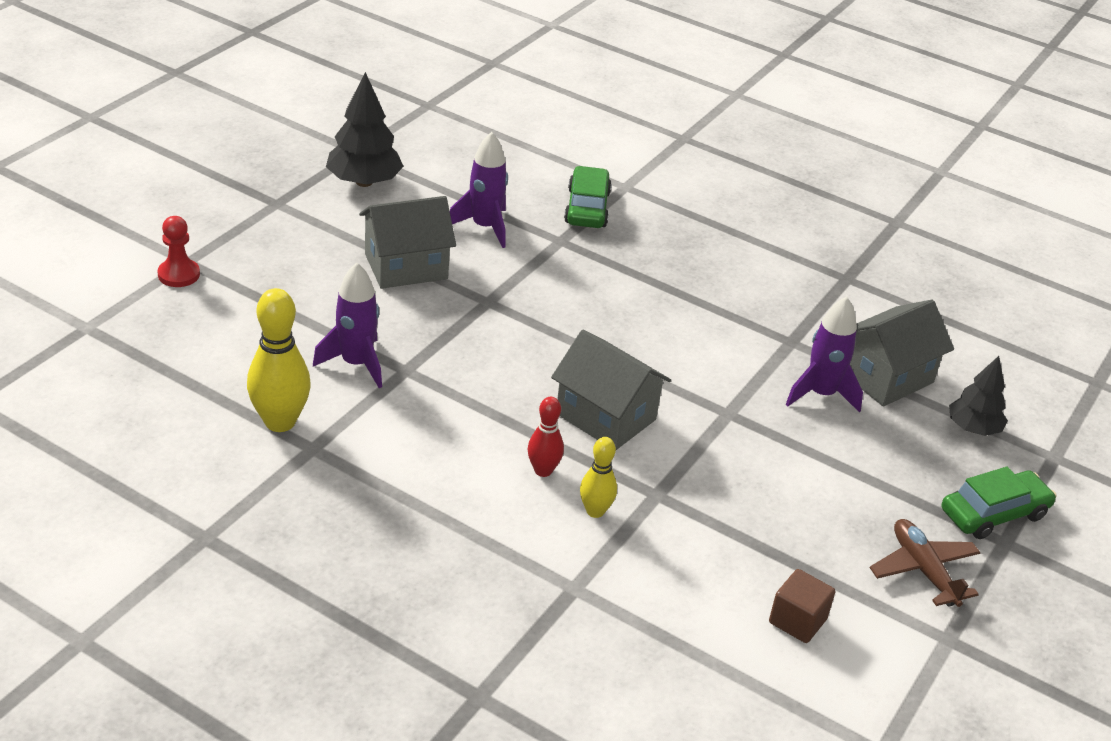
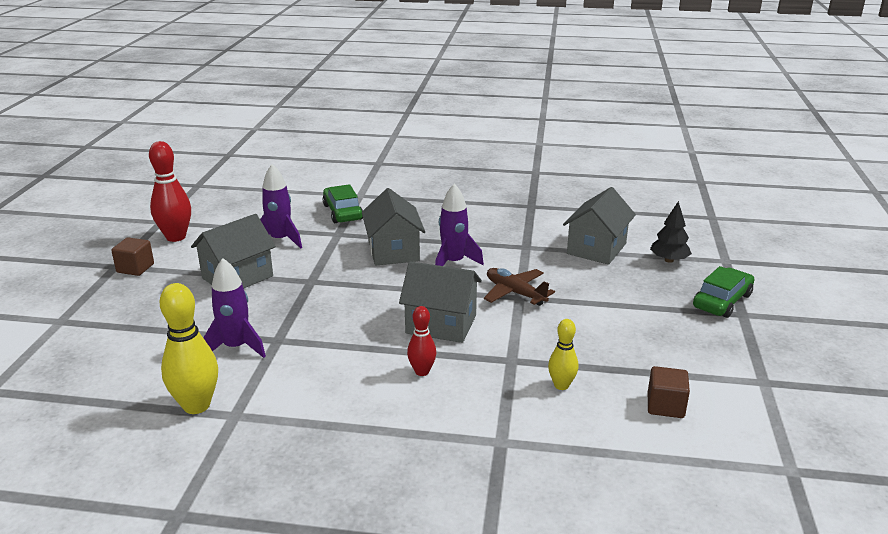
camera: 20 degrees left, 10 degrees down
red pawn [157,216,200,287] -> none
black tree [326,72,404,187] -> red bowling pin [149,141,191,242]
yellow bowling pin [580,437,617,518] -> yellow bowling pin moved to [548,319,578,390]
purple rocket [786,296,863,413] -> purple rocket moved to [435,183,484,266]
brown plane [870,519,981,607] -> brown plane moved to [484,268,555,306]
none -> brown cube [111,237,154,276]
none -> grey house [362,188,425,265]

